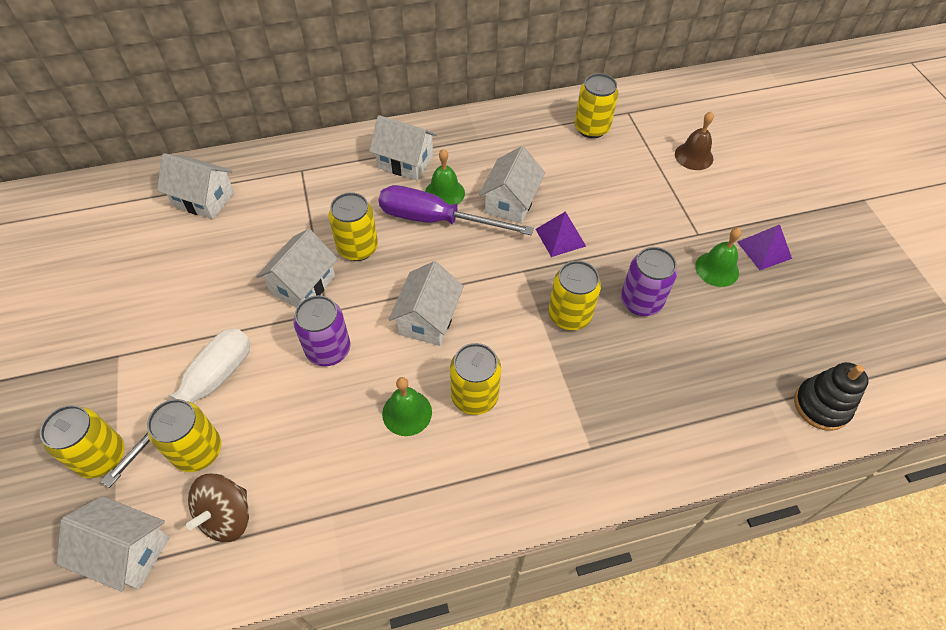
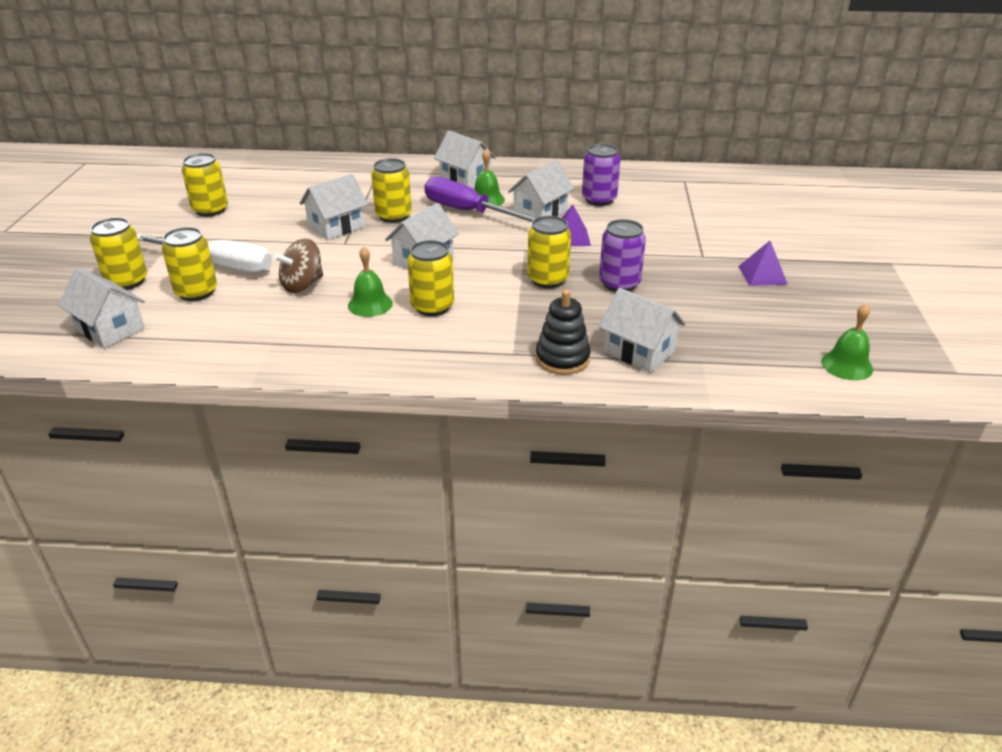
camera: 20 degrees right, 20 degrees down
white screwdriver [100,328,250,488] -> white screwdriver turned 60 degrees clockwise [137,234,272,274]
white house [157,153,234,219] -> white house moved to [599,288,686,373]
brown spinning top [186,473,249,542] -> brown spinning top moved to [274,239,323,293]
purple can [293,295,350,366] -> purple can moved to [582,144,621,206]
yellow can [575,73,619,138] -> yellow can moved to [182,153,228,217]
brown bell [675,112,714,170] -> none
green bell [695,228,742,287] -> green bell moved to [821,304,873,380]
black stacking toy [794,362,868,431] -> black stacking toy moved to [536,290,591,375]

